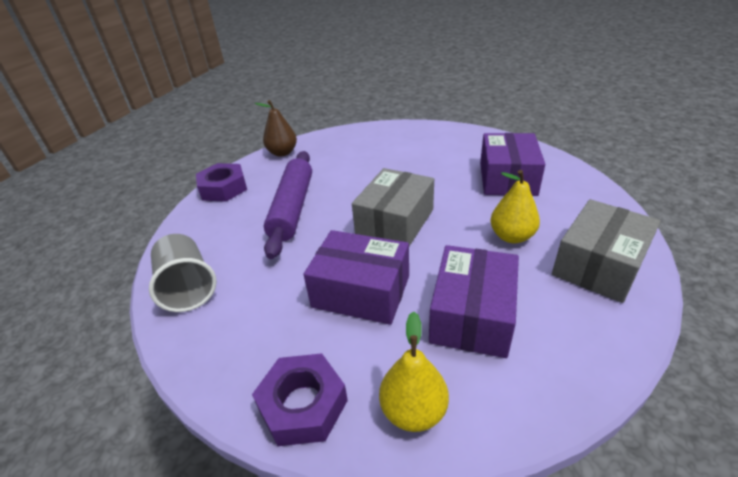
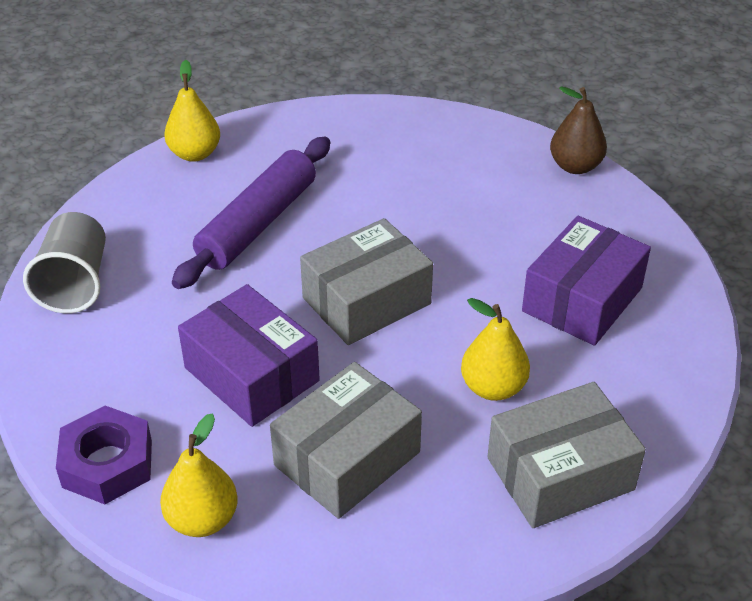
camera: 25 degrees right, 5 degrees up
purple nut [196,163,247,202] -> yellow pear [164,60,220,162]
brown pear [255,100,297,157] -> brown pear moved to [550,86,607,174]
purple box [429,245,519,358] -> grey box [270,362,422,519]

